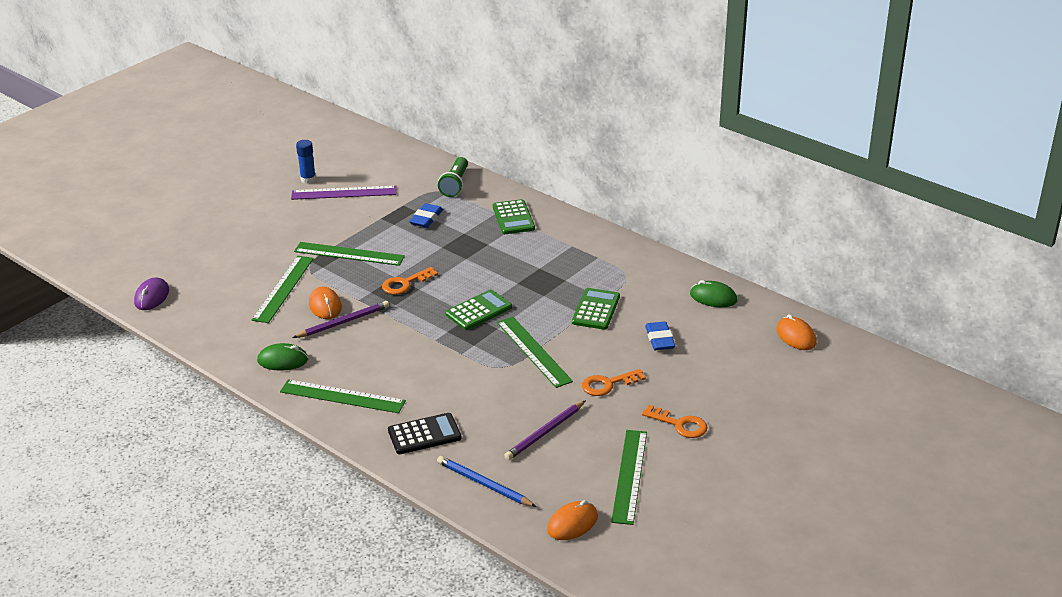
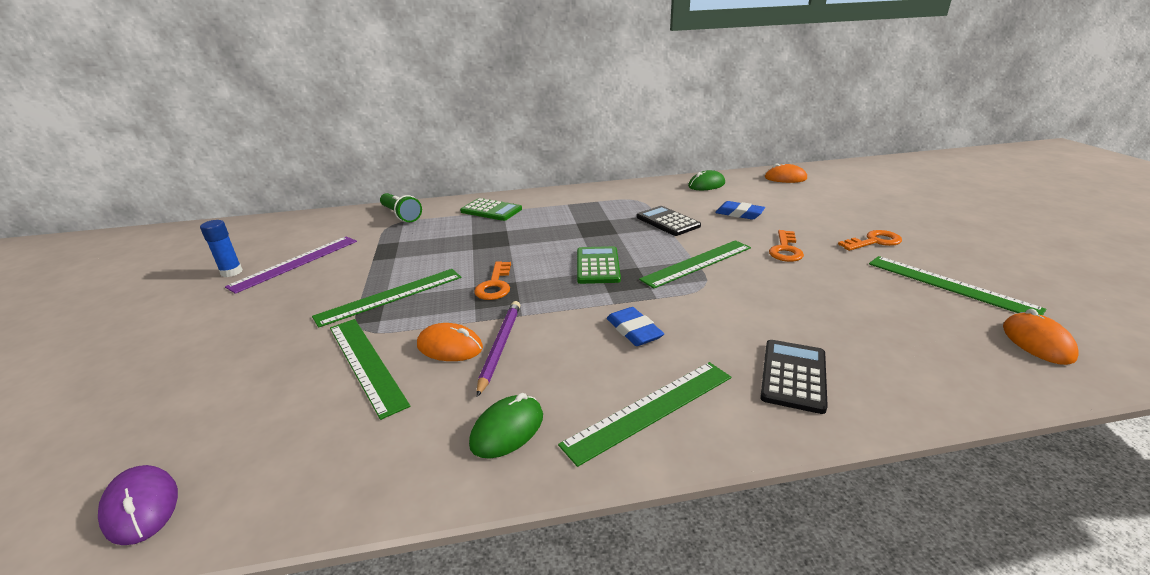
camera: 50 degrees left, 5 degrees down
blue eraser [409,203,443,228] -> blue eraser moved to [607,307,664,346]
blue pencil [437,456,537,507] -> none
green ruler [497,317,573,388] -> green ruler turned 45 degrees counterclockwise [639,240,751,288]
purple pencil [504,400,586,460] -> none
green calculator [572,288,620,330] -> black calculator [637,206,701,236]

